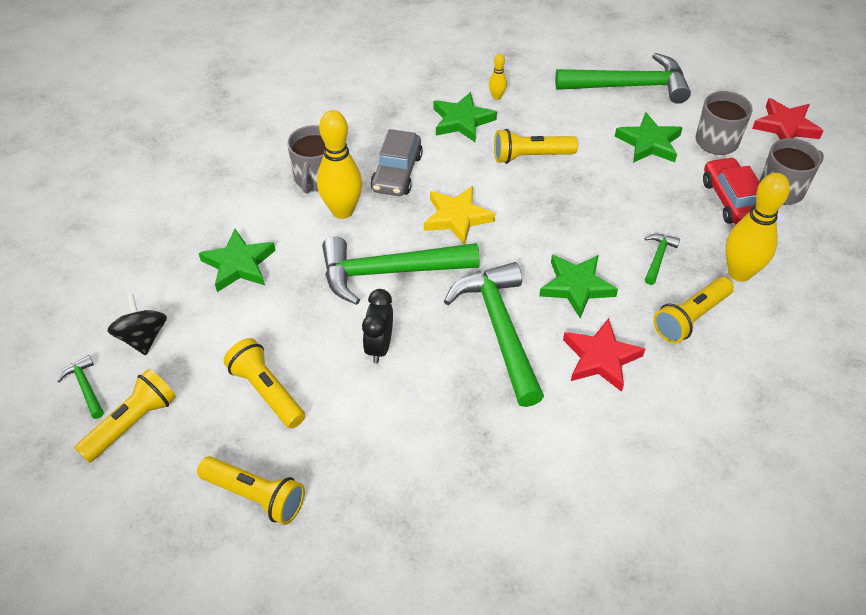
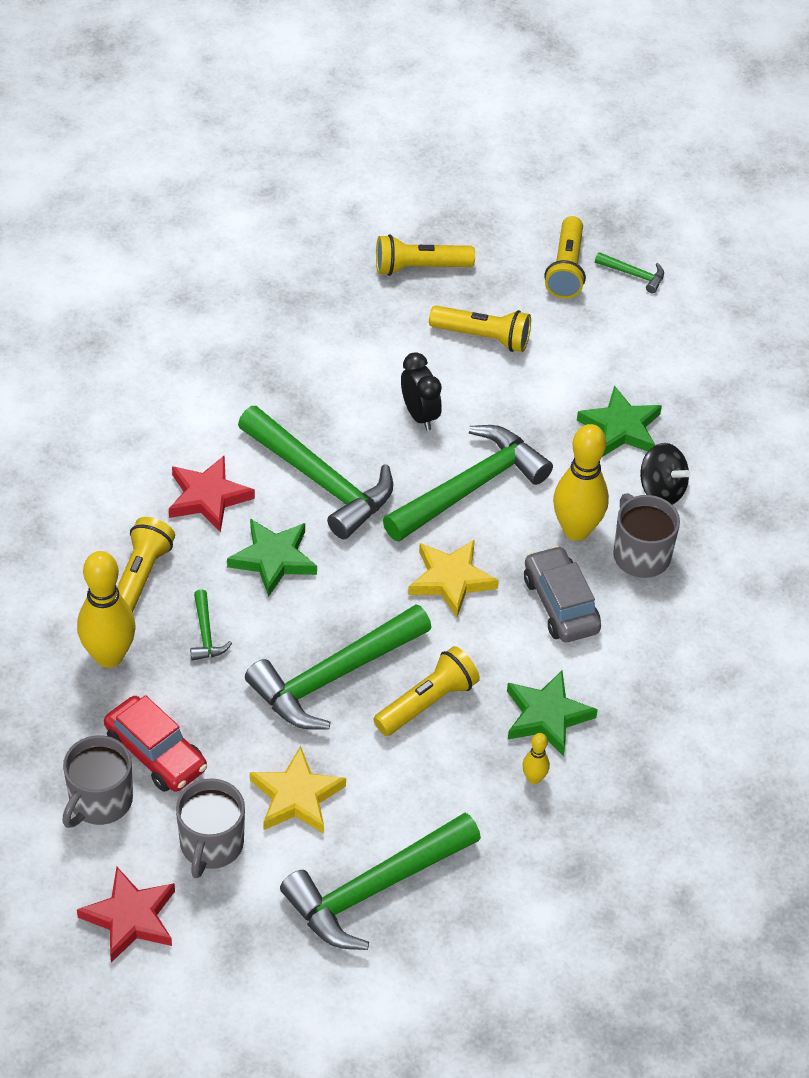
camera: 145 degrees right, 0 degrees up
black spinning top [107,294,167,355] -> black spinning top moved to [640,443,690,505]
green star [614,112,683,163] -> yellow star [250,746,346,834]
none -> green hammer [245,604,432,730]

